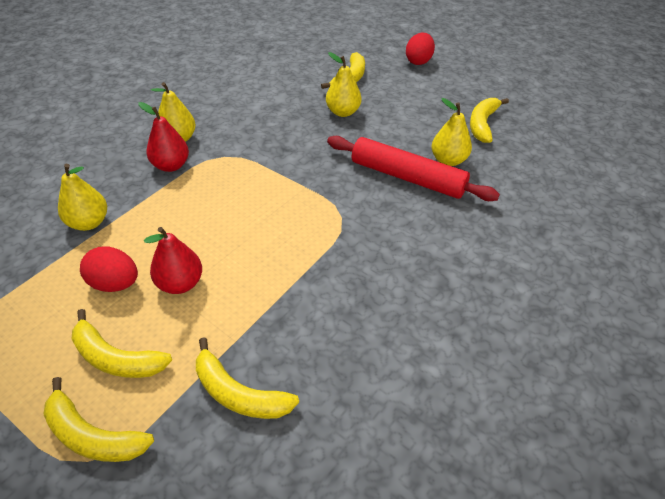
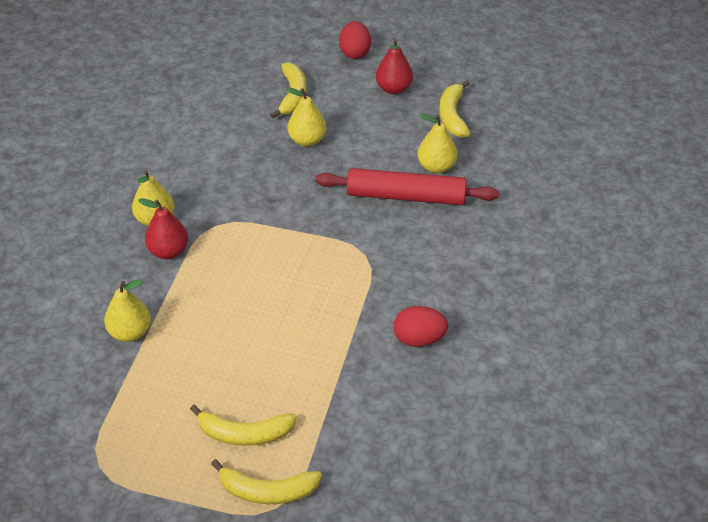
camera: 20 degrees left, 0 degrees up
red egg [80,247,138,292] -> red egg moved to [393,306,448,347]
red pear [144,227,202,294] -> red pear moved to [376,39,413,94]
yellow banana [196,337,299,419] -> none

